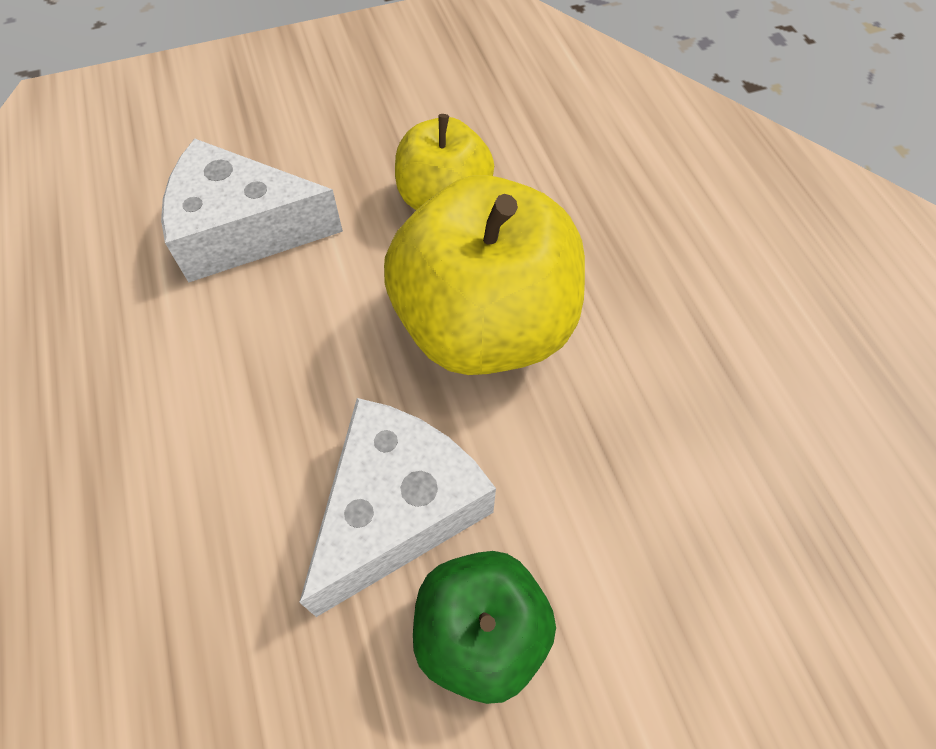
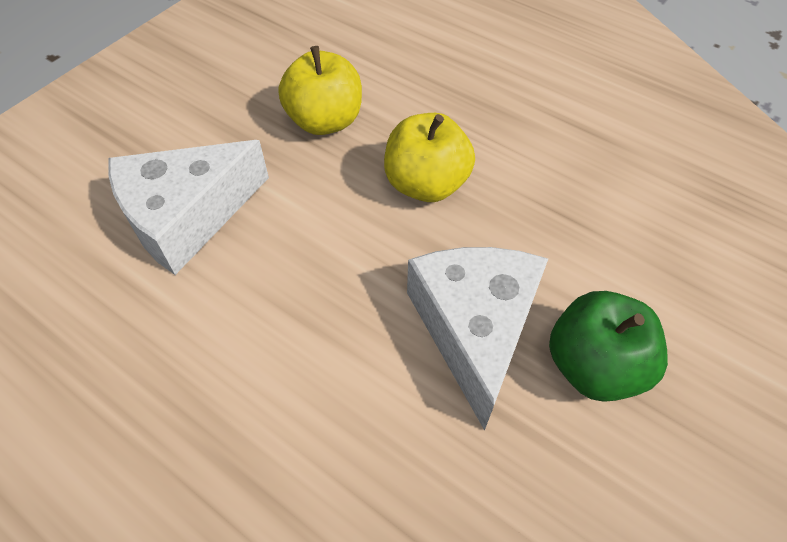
camera: 35 degrees left, 5 degrees down
yellow apple [384,175,585,375] -> yellow apple [384,113,475,202], size x0.58

